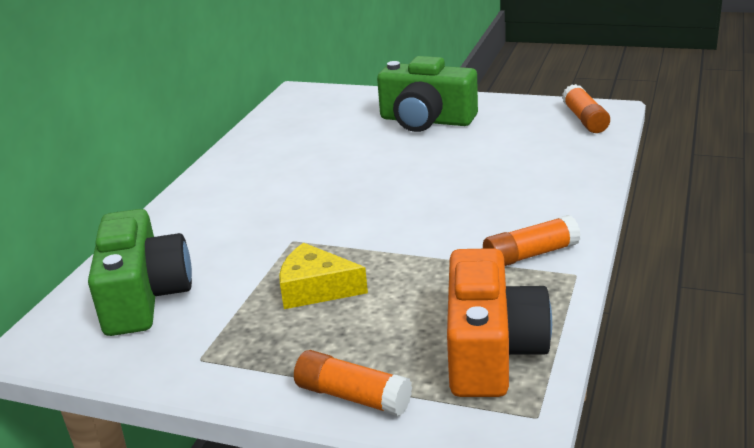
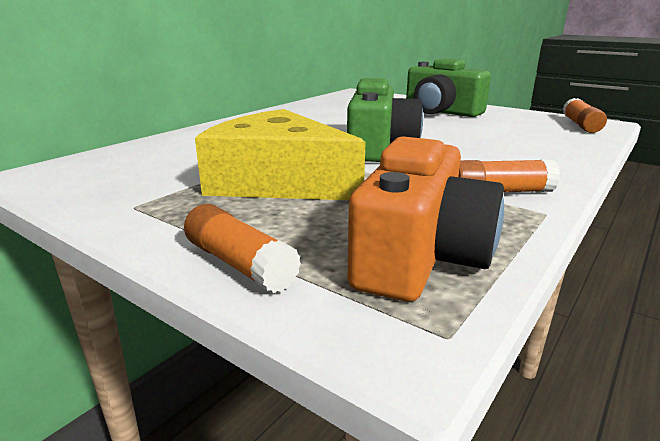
camera: 15 degrees right, 5 degrees down
green camera [88,209,192,336] -> green camera moved to [347,78,423,162]
yellow cheese [279,243,368,309] -> yellow cheese [195,109,366,200], size x1.86

